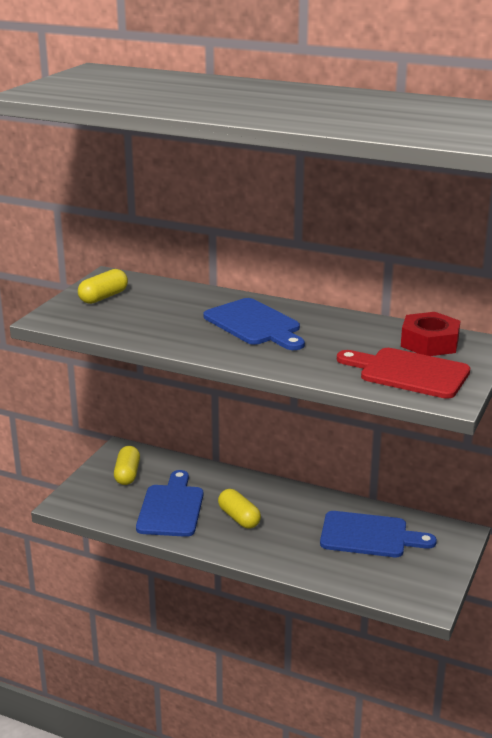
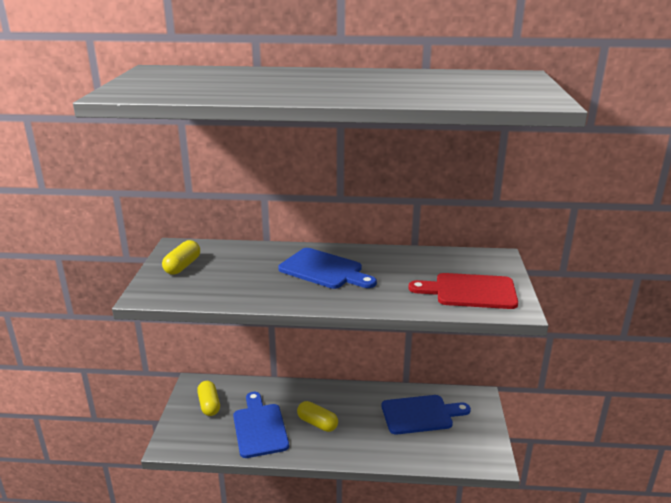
camera: 20 degrees left, 0 degrees up
red nut [401,312,460,356] -> none

